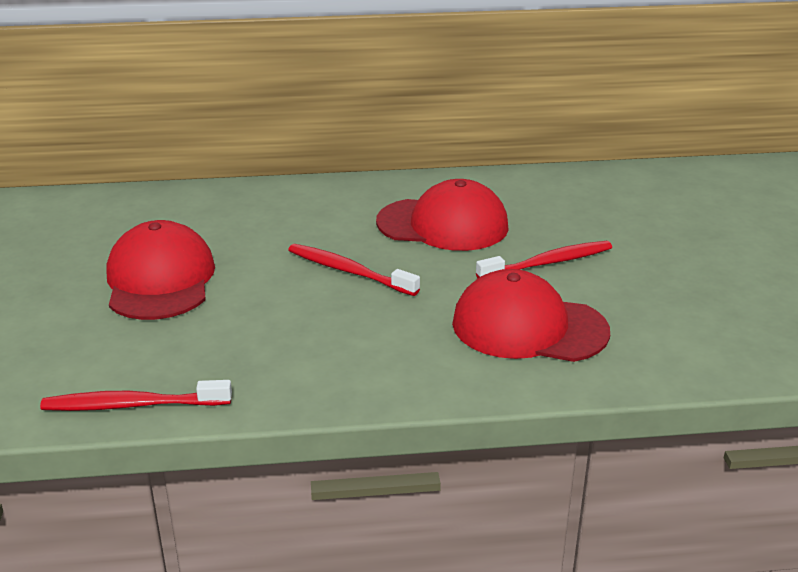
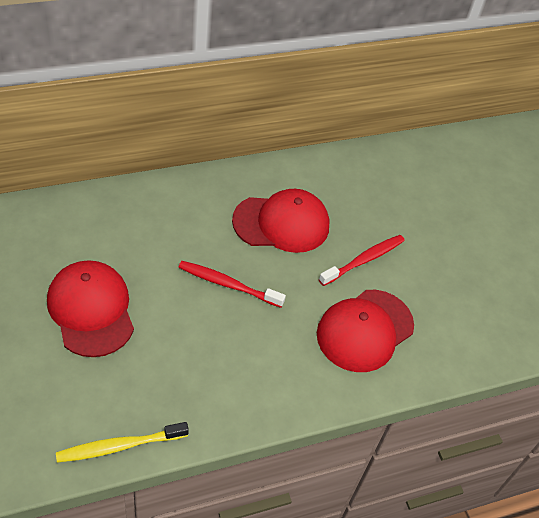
camera: 20 degrees left, 20 degrees up
red toothbrush [40,380,232,411] -> yellow toothbrush [56,422,189,463]
red cap [452,269,610,362] -> red cap turned 45 degrees counterclockwise [317,290,414,372]

